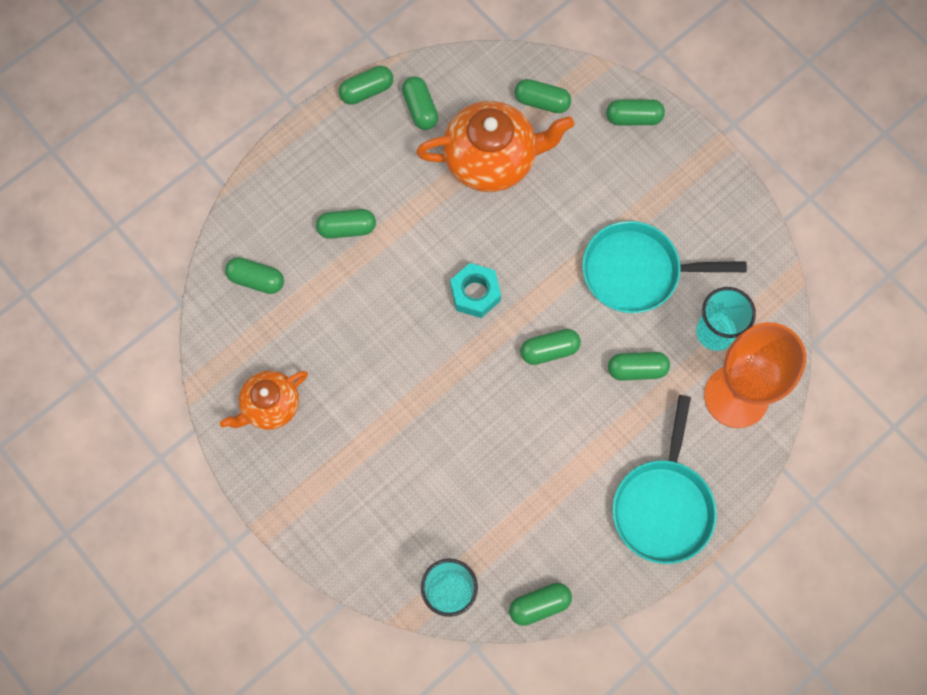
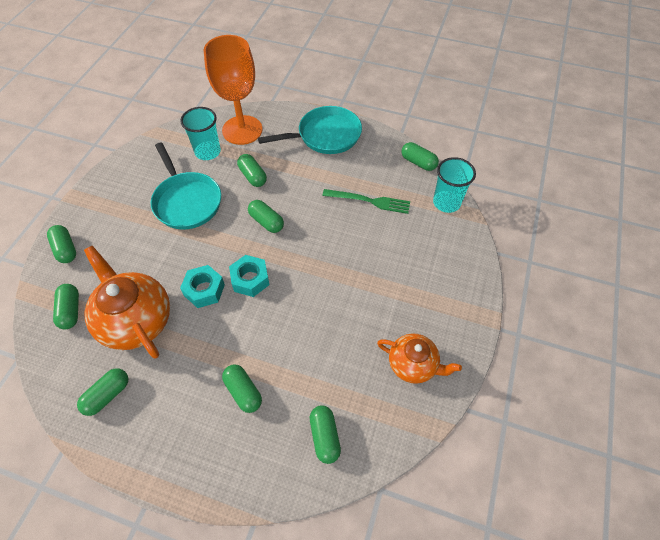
camera: 120 degrees left, 15 degrees down
green capsule [339,66,393,105] -> none
none -> turquoise nut [180,265,225,308]
none -> green fork [322,189,410,214]

